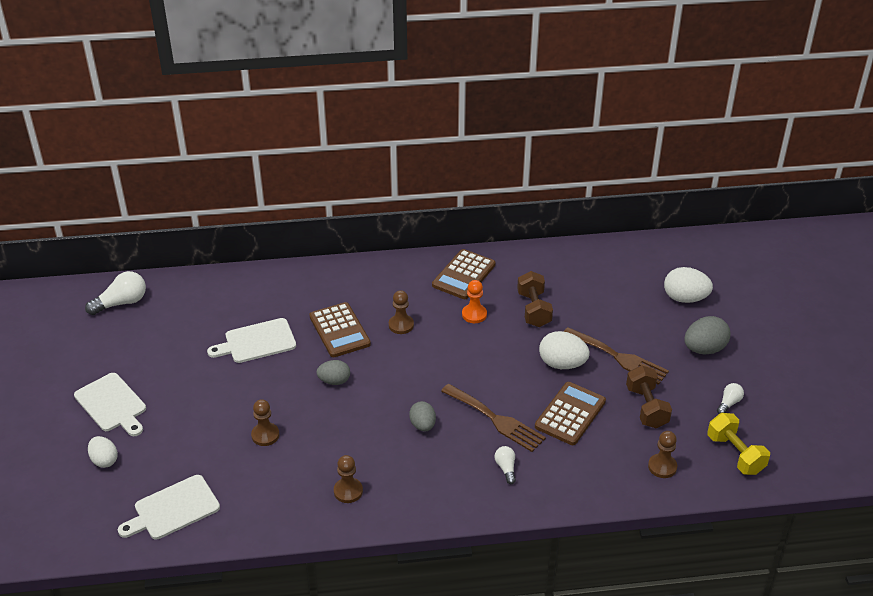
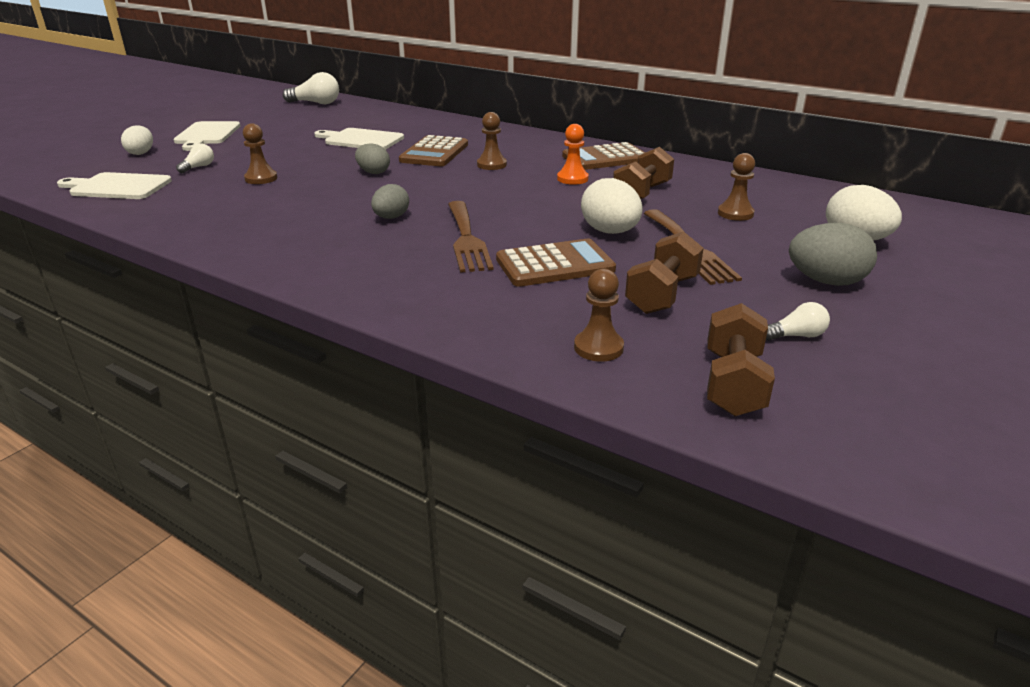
camera: 40 degrees right, 10 degrees down
brown pawn [334,455,363,503] -> brown pawn moved to [718,153,755,221]
white light bulb [494,446,516,484] -> white light bulb moved to [176,143,214,173]
yellow dumbbell [707,413,770,475] -> brown dumbbell [707,303,775,416]

